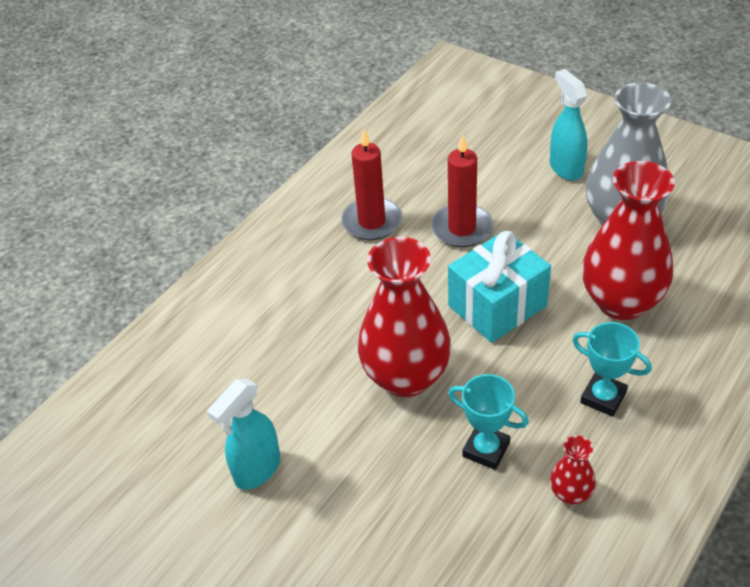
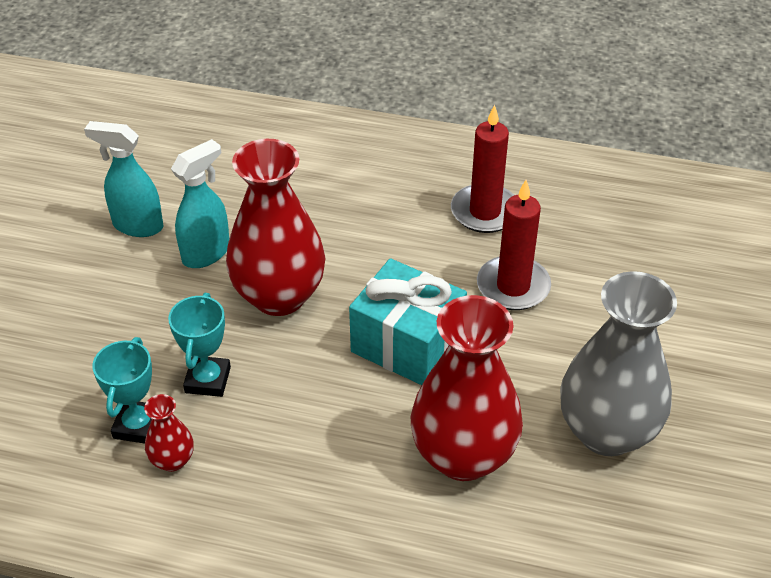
camera: 65 degrees right, 0 degrees up
turquoise spray bottle [550,69,588,181] -> turquoise spray bottle moved to [171,139,229,268]
turquoise trophy [572,322,652,417] -> turquoise trophy moved to [92,337,152,444]

